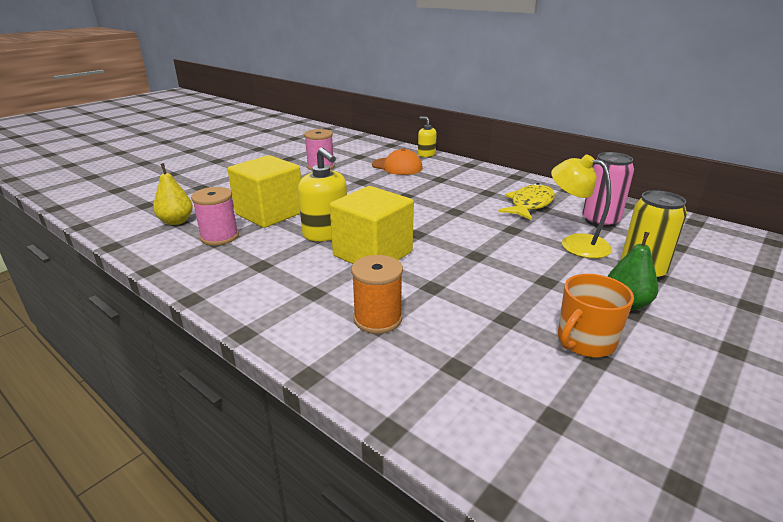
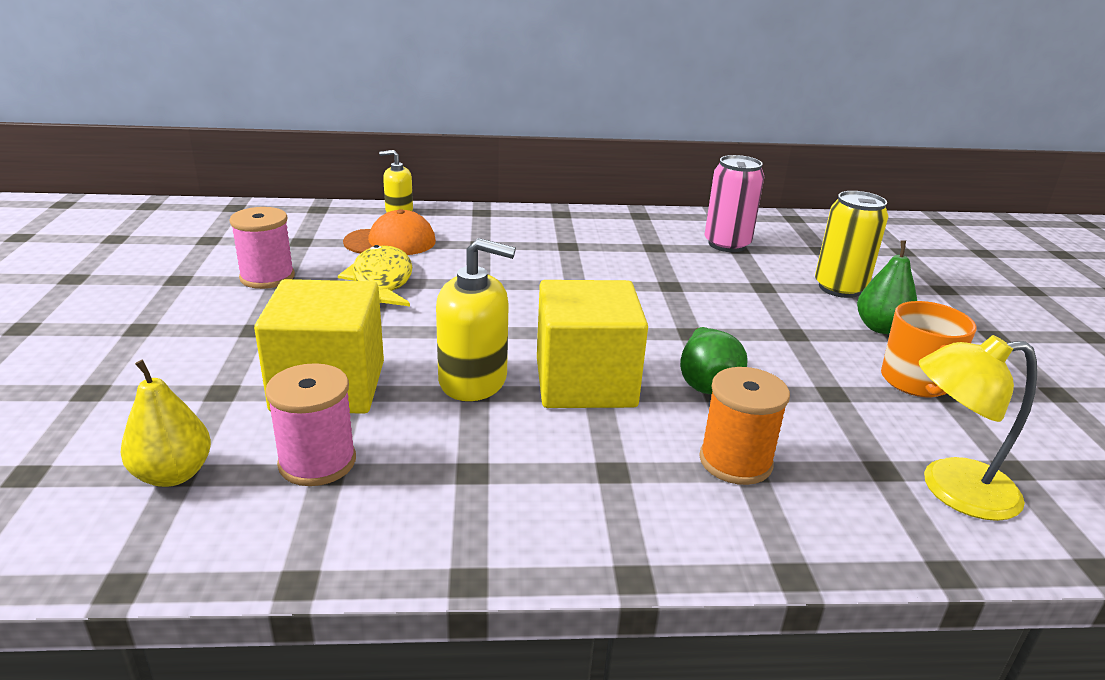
camera: 45 degrees left, 0 degrees up
yellow fish [498,183,555,220] -> yellow fish moved to [338,245,412,306]
yellow lamp [551,155,612,258] -> yellow lamp moved to [919,335,1037,521]
none -> green pear [680,327,748,394]

